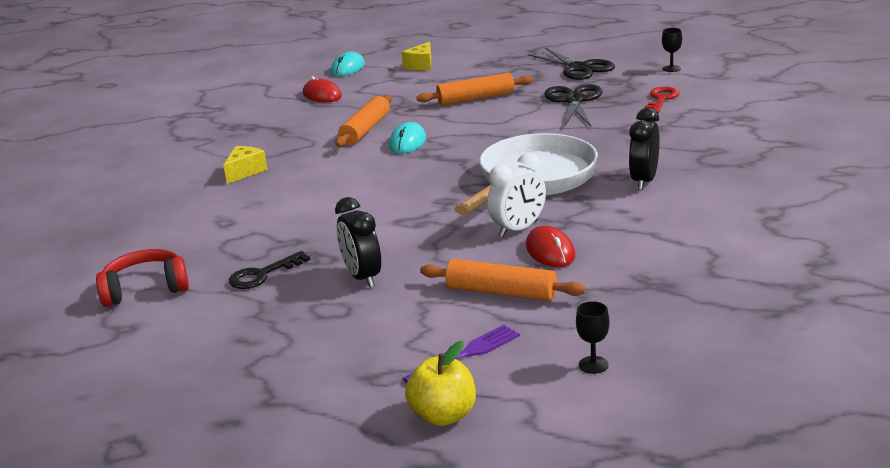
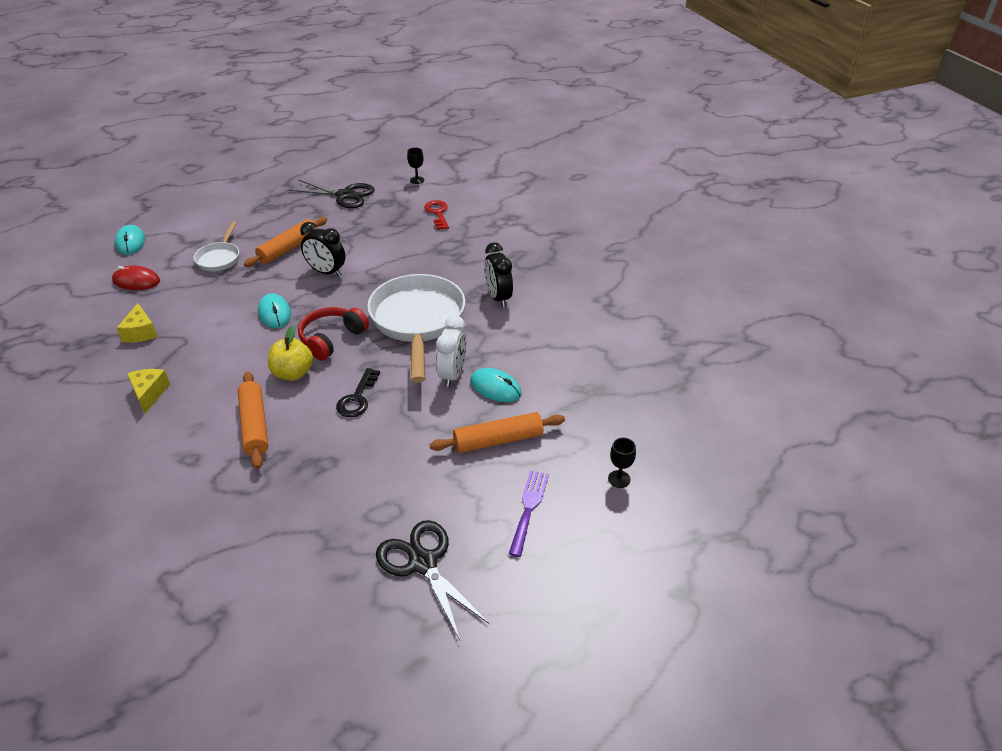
camera: 40 degrees left, 15 degrees up
red headphones [96,249,189,307] -> red headphones moved to [298,307,369,360]
black key [229,251,311,289] -> black key moved to [336,368,380,417]
orange rolling pin [335,95,392,147] -> orange rolling pin moved to [238,372,268,469]
black clock [335,197,381,288] -> black clock moved to [300,222,346,277]
yellow cheese [402,42,431,70] -> yellow cheese moved to [117,303,158,343]
yellow apple [405,341,476,426] -> yellow apple moved to [268,326,313,381]
red mouse [526,226,575,267] -> turquoise mouse [470,368,522,402]
black scissors [544,84,602,126] -> black scissors moved to [376,520,489,640]
none -> white pan [193,222,239,271]

